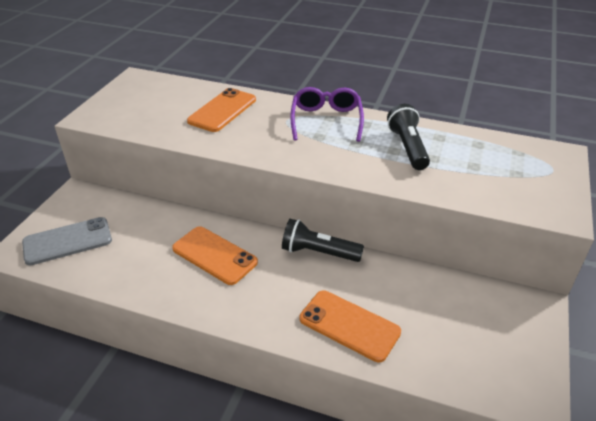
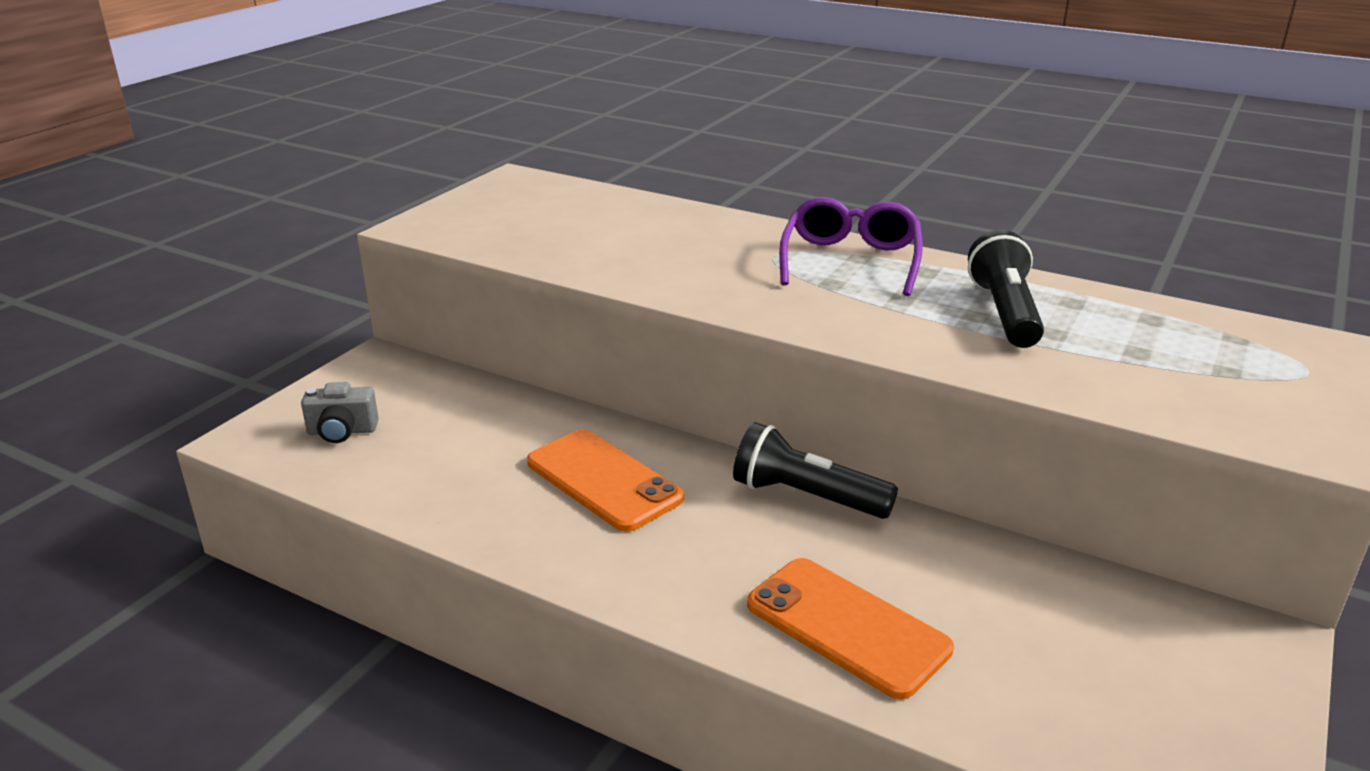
camera: 10 degrees right, 10 degrees down
grey phone [22,217,112,265] -> grey camera [301,382,379,443]
orange phone [187,88,256,132] -> none

